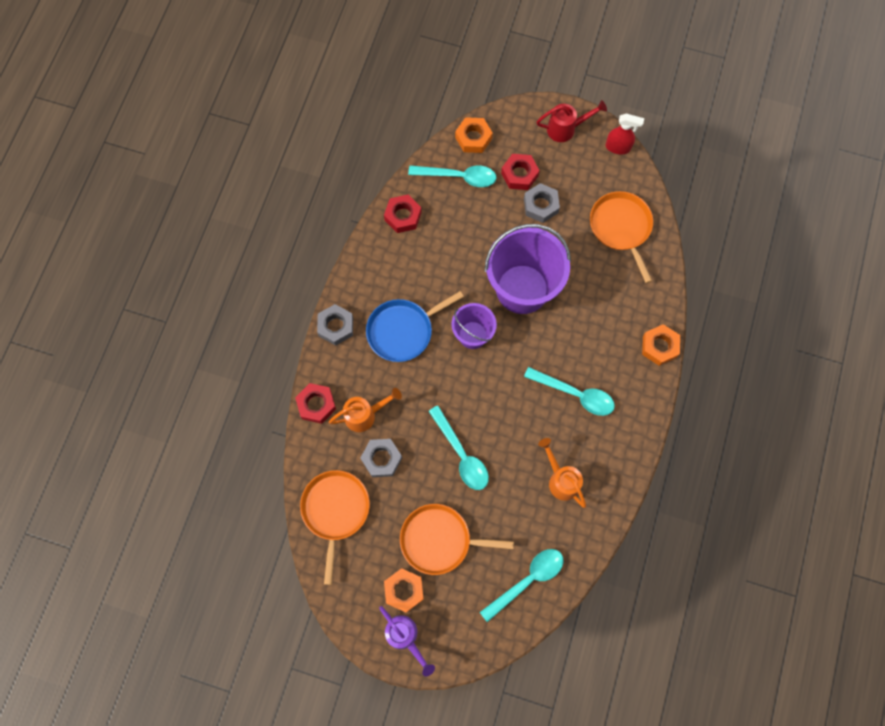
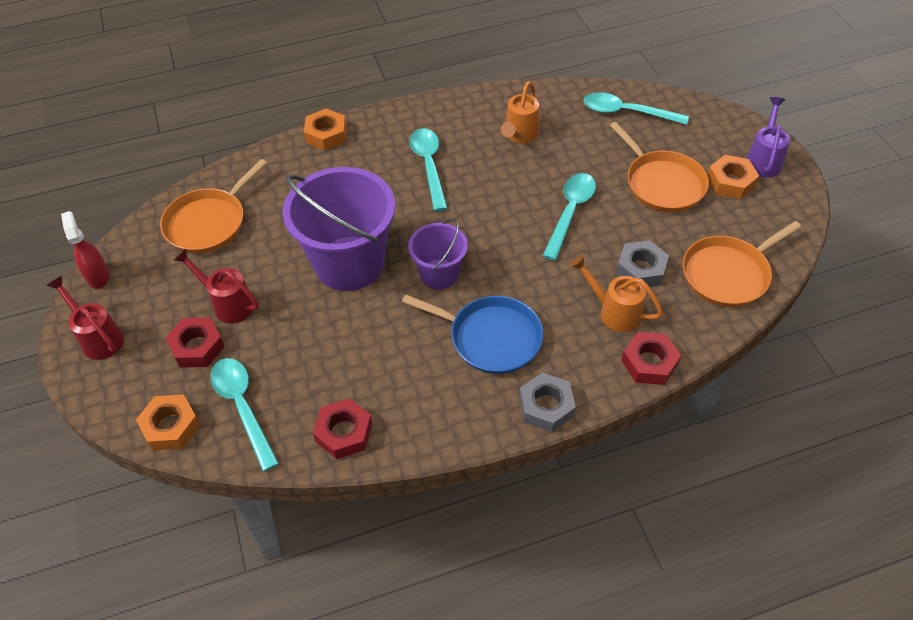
camera: 125 degrees left, 20 degrees down
grey nut [524,183,560,223] -> red watering can [174,249,259,323]

